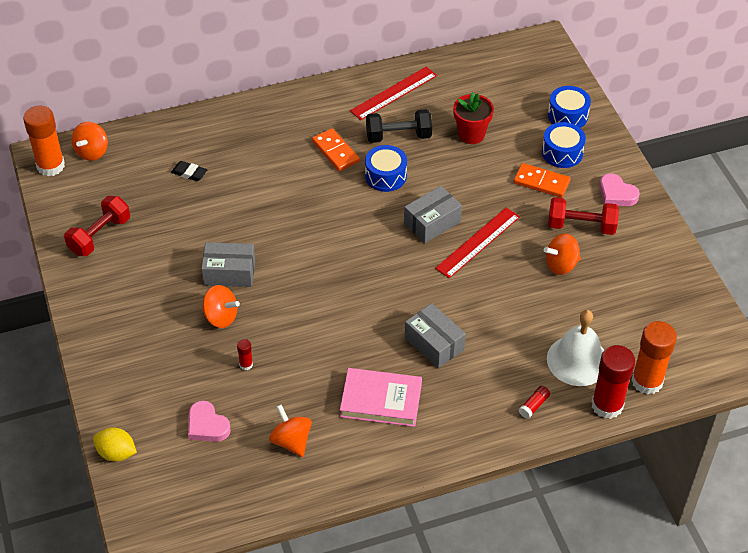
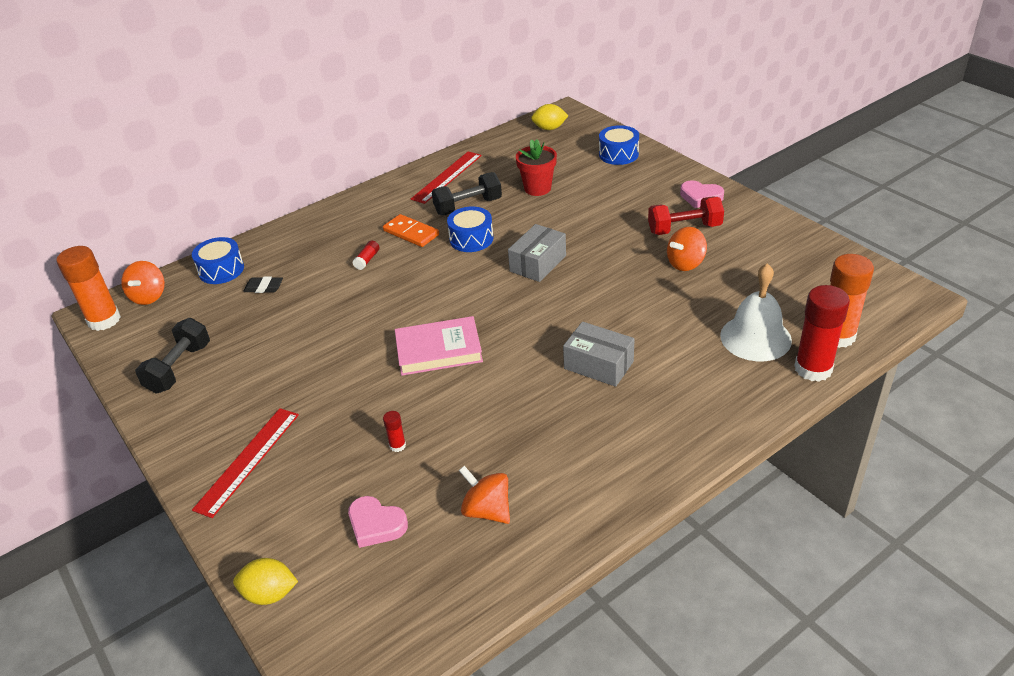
camera: 15 degrees left, 10 degrees down
red dumbbell [64,196,130,256] -> black dumbbell [135,318,210,393]
grey box [201,242,255,287] -> none
orange spinning top [202,285,240,328] -> none
pink book [340,368,422,427] -> pink book moved to [395,316,483,376]
red ruler [435,207,520,278] -> red ruler moved to [192,408,299,518]
orange domino [514,163,571,198] -> none
red glue stick [519,386,550,419] -> red glue stick moved to [353,241,380,270]
blue drum [542,122,586,168] -> blue drum moved to [192,237,244,284]
none -> yellow lemon [531,104,568,130]

